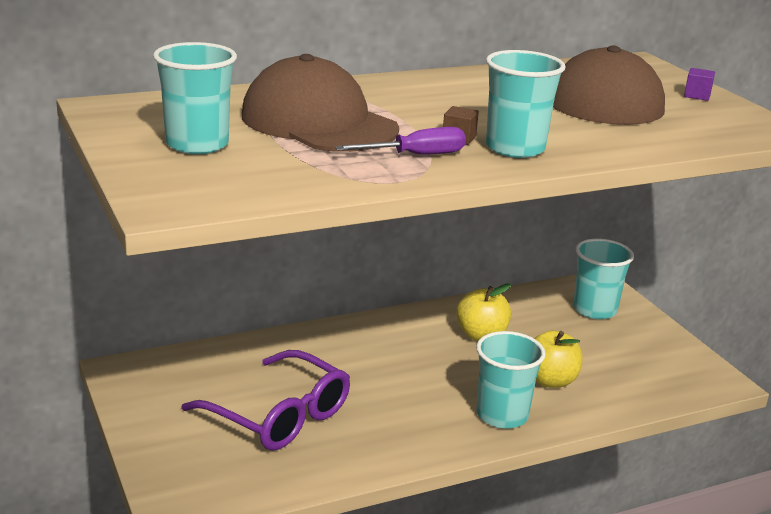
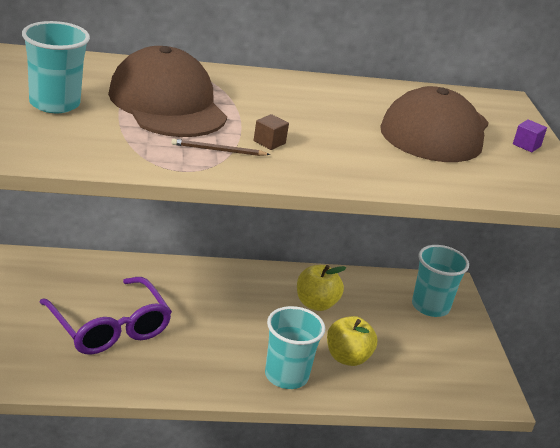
camera: 15 degrees right, 5 degrees up
purple screwdriver [335,127,466,154] -> brown pencil [172,139,271,156]
turquoise cup [486,50,566,158] -> none

